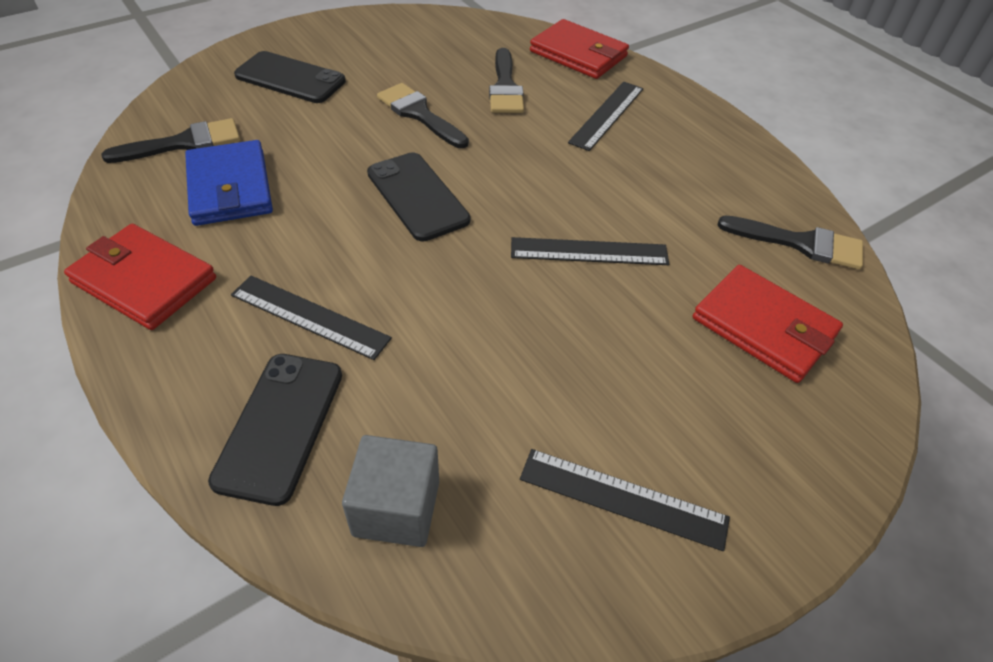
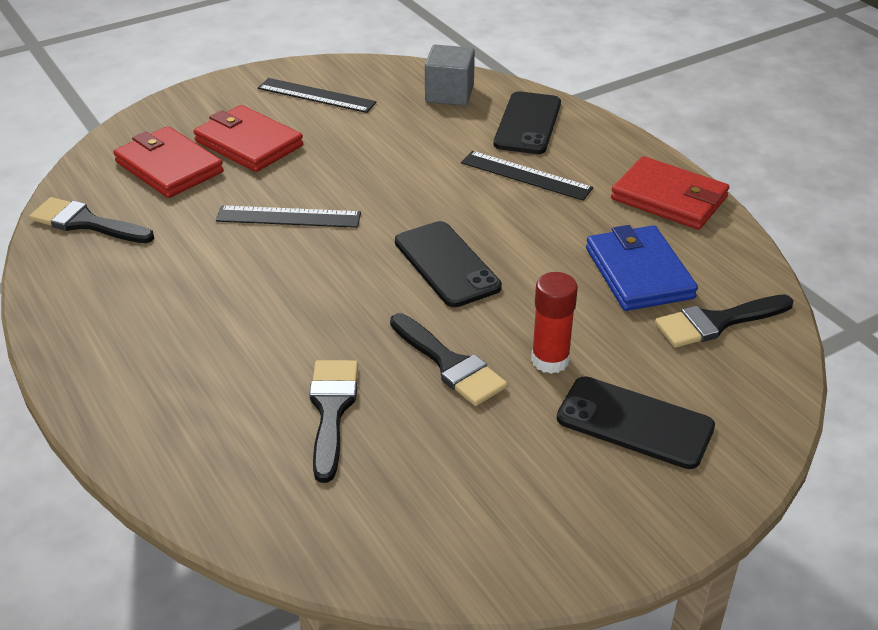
camera: 175 degrees left, 10 degrees down
red wallet [530,19,629,79] -> red wallet moved to [194,105,303,172]
black ruler [568,82,643,151] -> none
none -> red glue stick [531,272,578,374]

